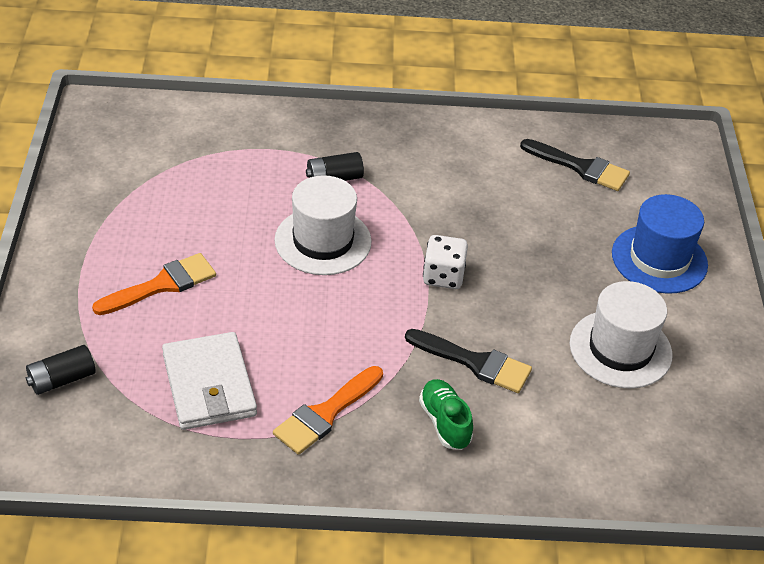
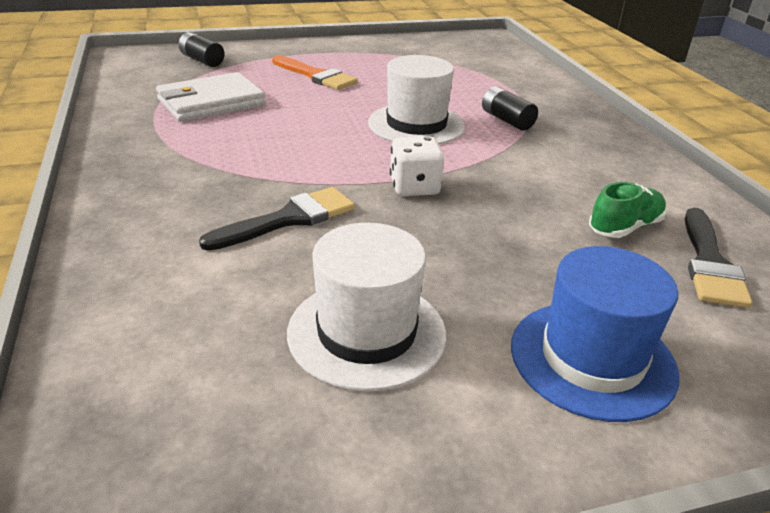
camera: 75 degrees right, 10 degrees down
orange brush [273,366,383,455] -> none
black brush [405,329,532,393] -> black brush turned 135 degrees counterclockwise [199,187,355,251]
green shoe [419,379,473,450] -> green shoe moved to [589,182,667,238]

